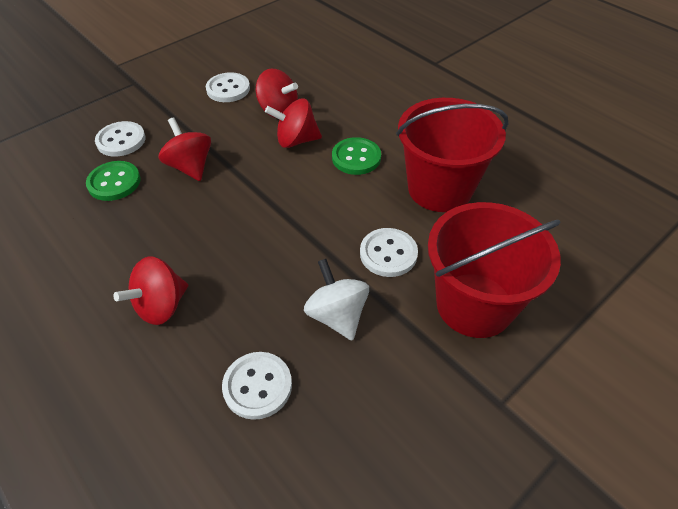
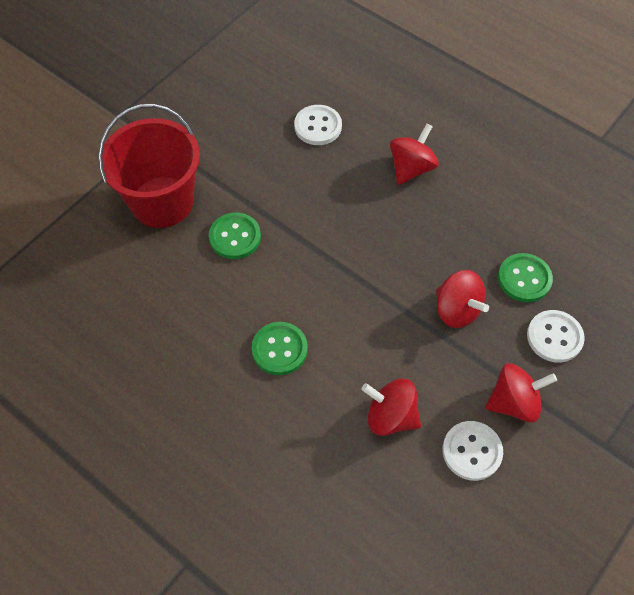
camera: 170 degrees right, 10 degrees up
red spinning top [265,98,322,148] -> red spinning top moved to [485,363,557,422]
white spinning top [304,259,369,341] -> none
white button [360,228,418,277] -> green button [209,213,261,259]
red bucket [396,98,509,212] -> none

